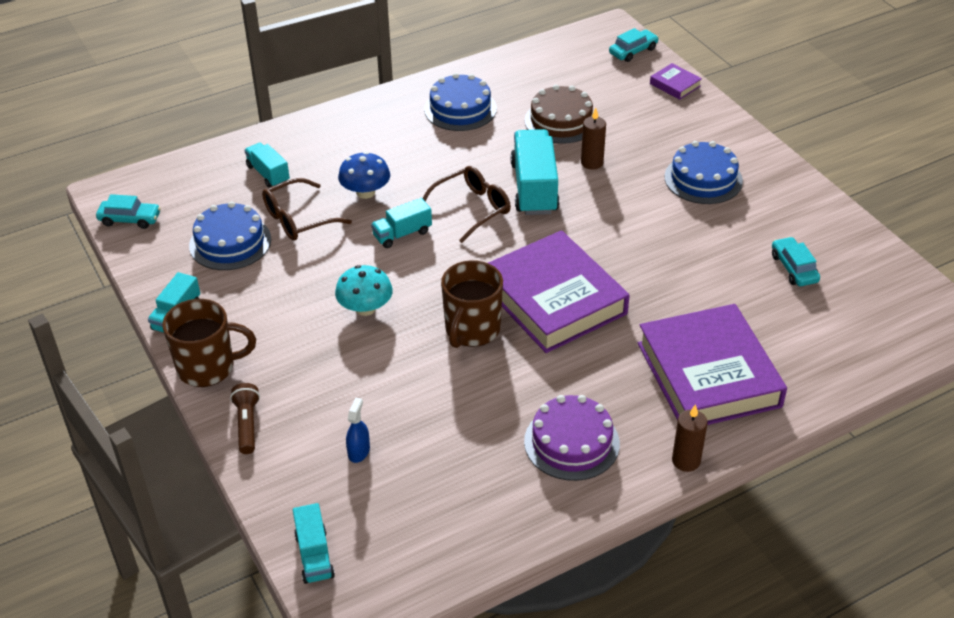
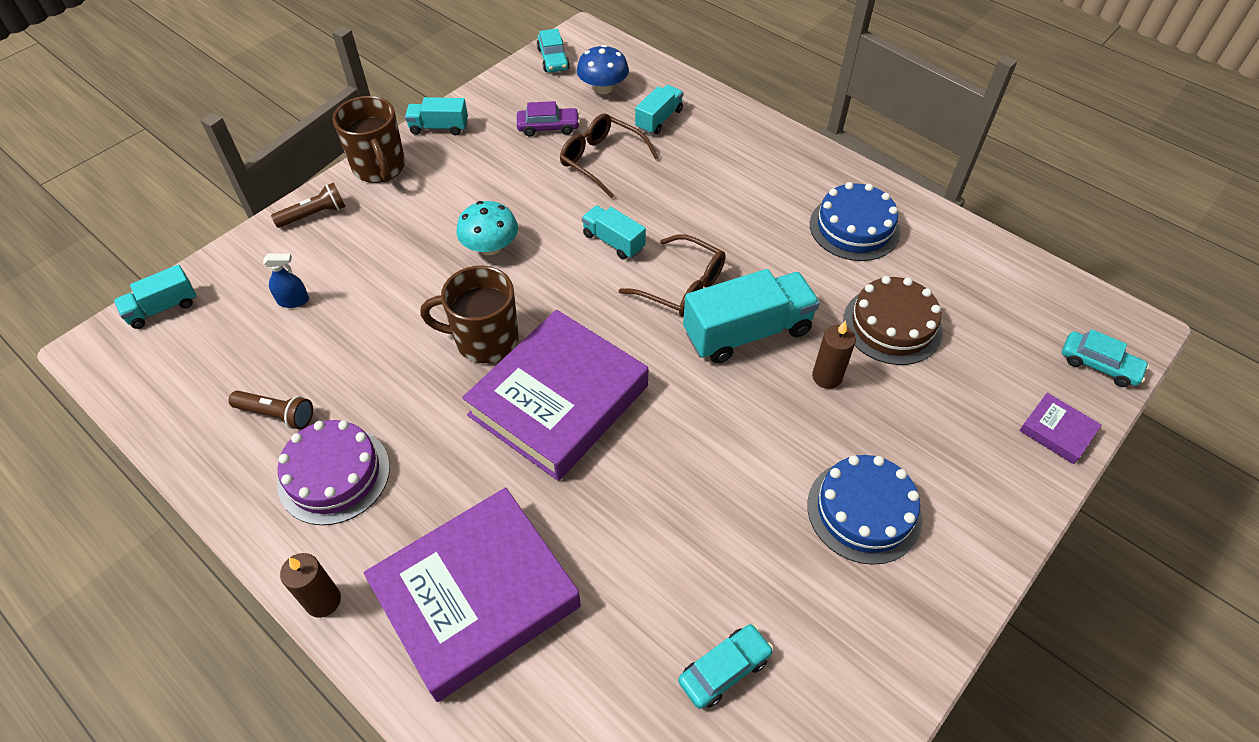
camera: 70 degrees right, 10 degrees up
blue cake [189,201,271,270] -> purple car [517,101,580,137]
blue mushroom [338,152,390,199] -> blue mushroom moved to [577,45,629,94]
purple book [650,63,702,100] -> purple book turned 75 degrees counterclockwise [1019,393,1102,464]
none -> brown flashlight [229,391,313,429]

